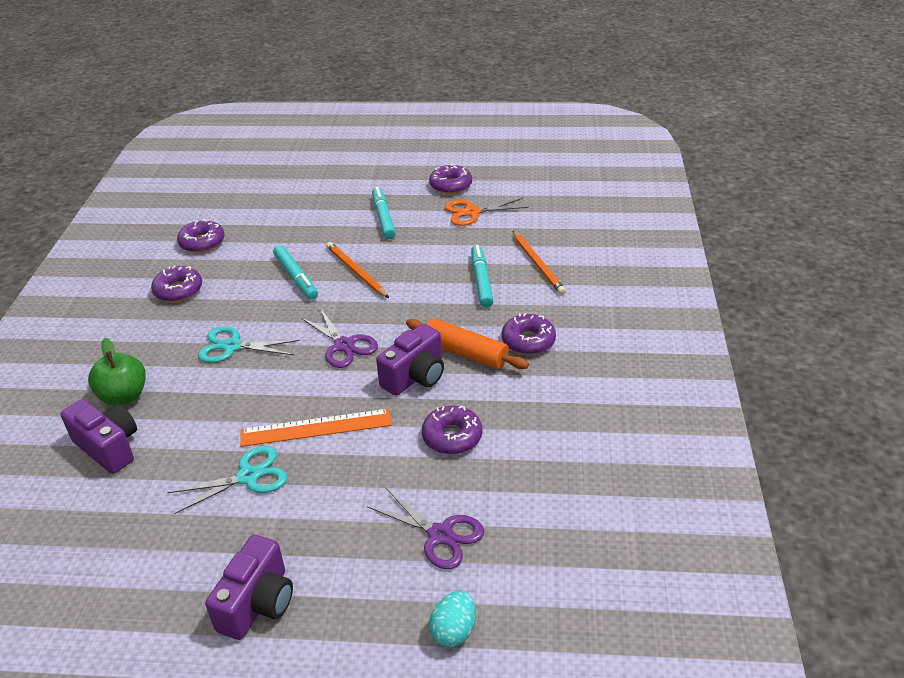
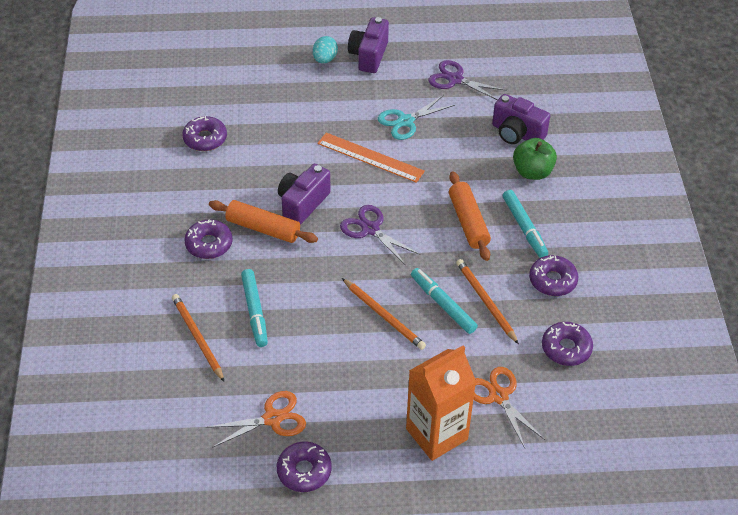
camera: 170 degrees right, 10 degrees up
turquoise scissors [198,326,300,363] -> orange rolling pin [449,171,491,261]
orange ruler [240,409,391,447] -> orange ruler turned 45 degrees clockwise [317,133,425,183]
purple scissors [367,487,484,569] -> purple scissors moved to [428,60,507,100]
turquoise marker [372,187,396,239] -> turquoise marker moved to [503,190,548,258]
purple donut [422,405,482,454] -> purple donut moved to [182,116,227,151]
turquoise egg [429,591,476,648] -> turquoise egg moved to [313,36,338,63]
none -> orange carton [406,345,476,461]
none -> orange pencil [456,259,519,344]
none -> orange scissors [473,367,545,448]

